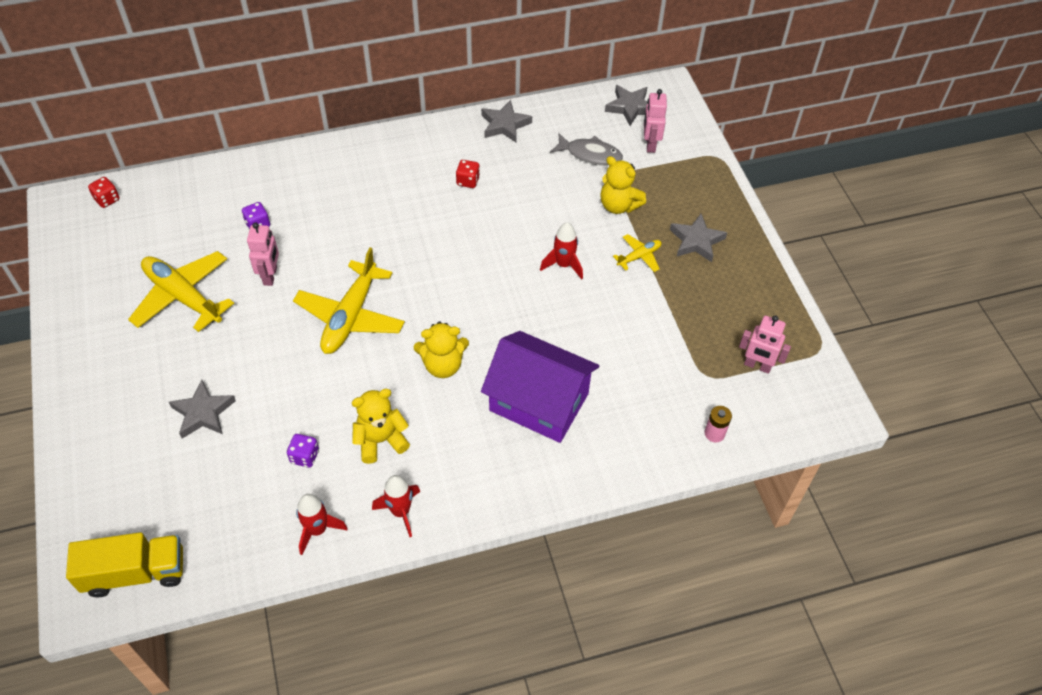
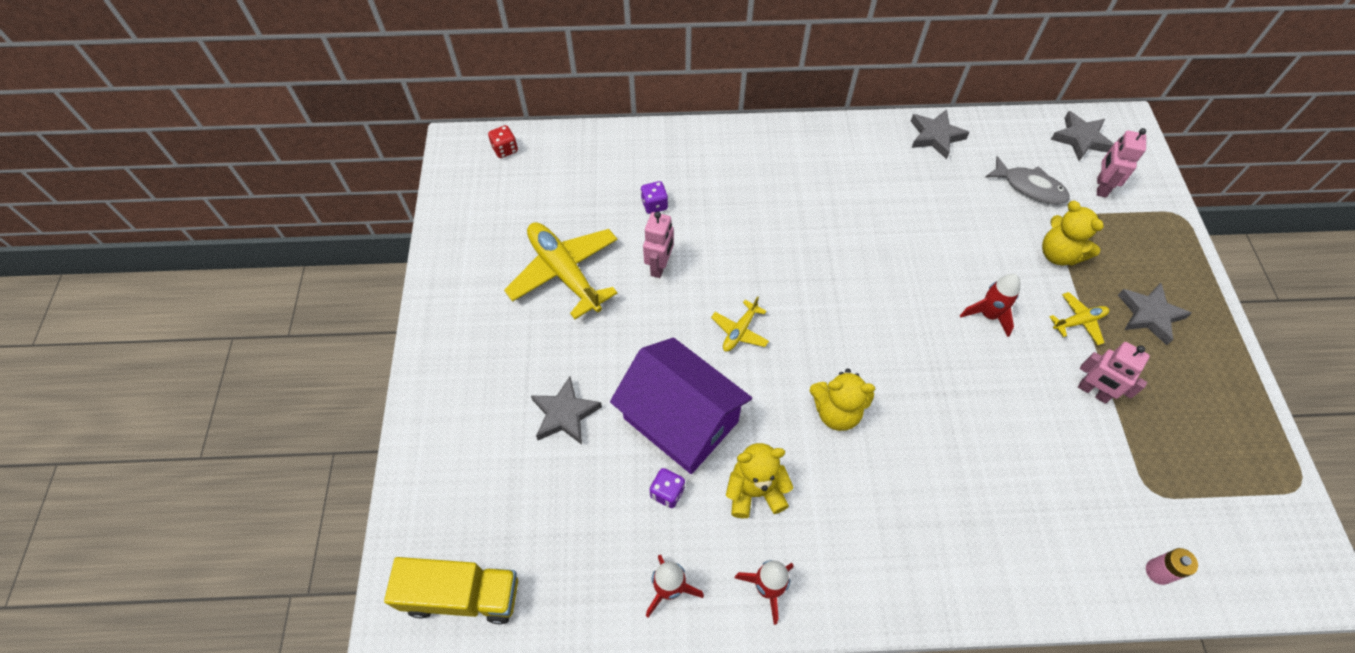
camera: 15 degrees right, 5 degrees up
yellow plane [293,248,405,354] -> yellow plane [711,296,769,352], size x0.49
red dice [456,160,480,188] -> none
purple house [481,331,599,443] -> purple house moved to [610,338,752,474]
pink robot [739,315,791,374] -> pink robot moved to [1078,342,1150,404]

